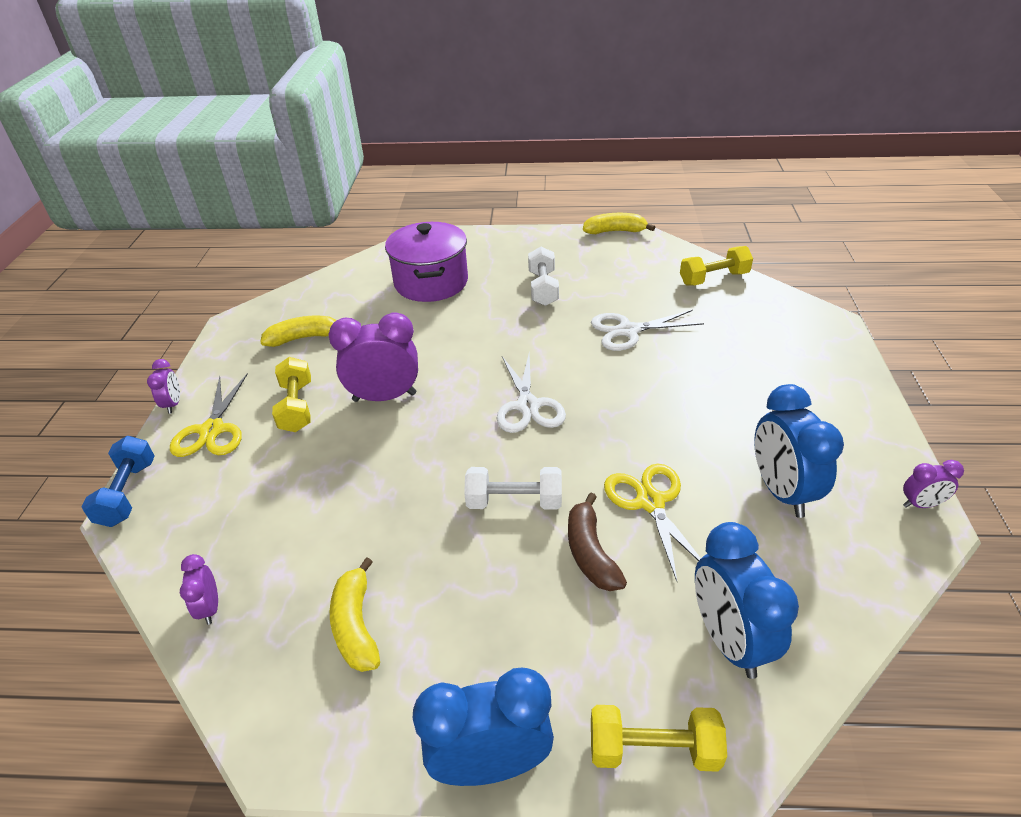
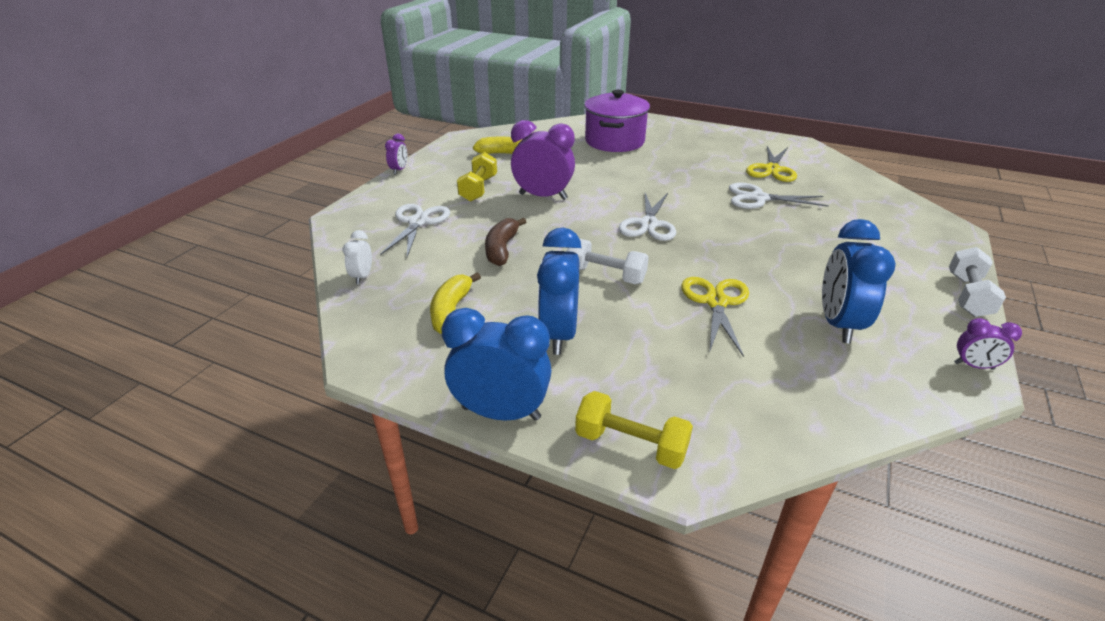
camera: 20 degrees right, 5 degrees down
blue dumbbell [82,436,155,527] -> none
yellow scissors [170,374,248,457] -> yellow scissors moved to [746,146,797,182]
purple clock [180,554,218,625] -> white clock [343,230,372,284]
white dumbbell [528,247,559,306] -> white dumbbell moved to [949,247,1006,317]
brown banana [568,493,627,591] -> brown banana moved to [485,218,526,266]
yellow banana [583,213,655,234] -> none
yellow dumbbell [680,246,753,286] -> none
blue clock [695,522,799,679] -> blue clock moved to [537,227,582,355]
none -> white scissors [380,204,450,257]

